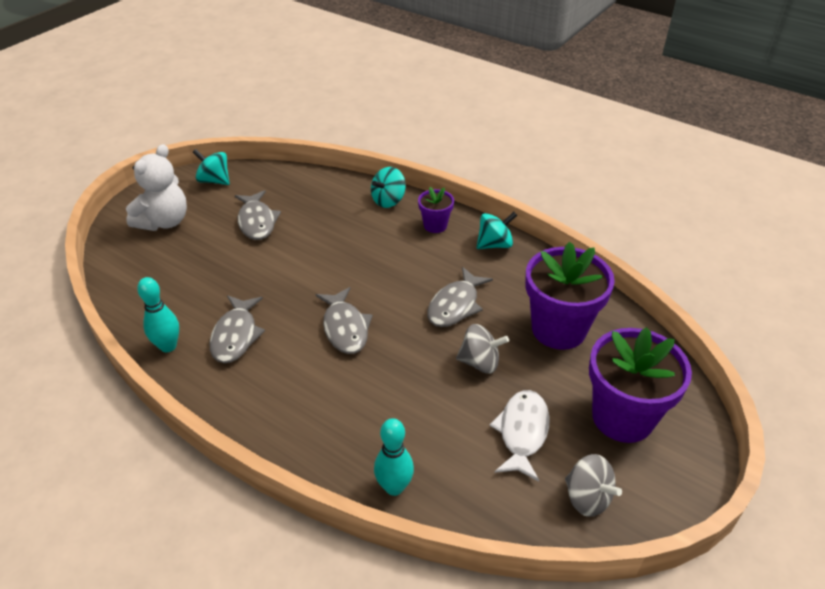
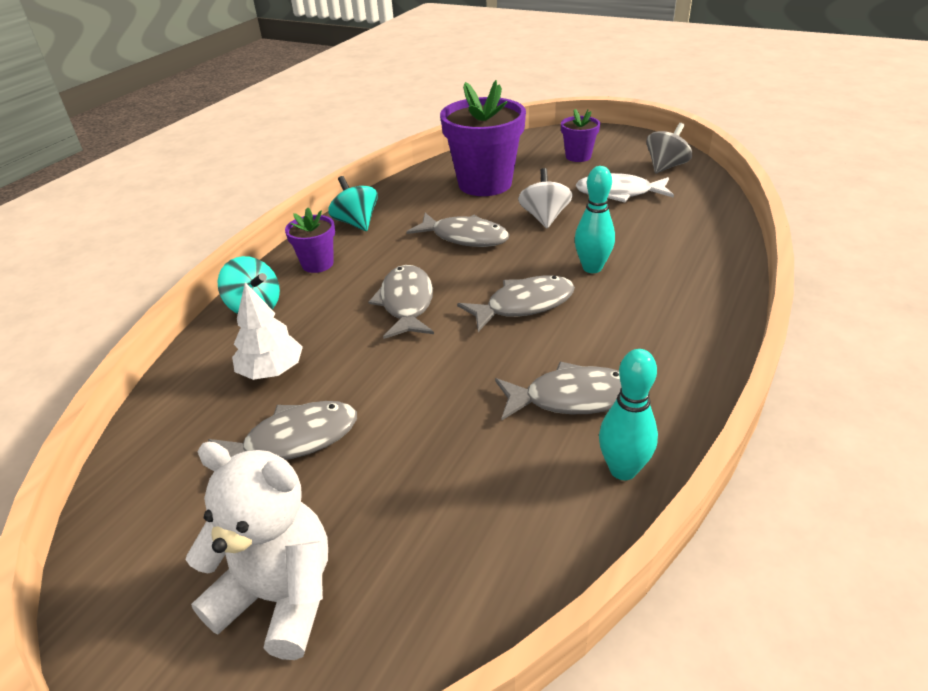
camera: 95 degrees left, 5 degrees down
turquoise spinning top [193,149,230,185] -> none
turquoise bowling pin [374,418,414,496] -> turquoise bowling pin moved to [575,166,615,273]
grey spinning top [456,324,509,374] -> white spinning top [518,168,572,228]
purple flower pot [589,327,692,443] -> purple flower pot [561,109,600,162], size x0.50
none -> white tree [232,282,303,380]
none -> grey fish [368,265,434,339]

